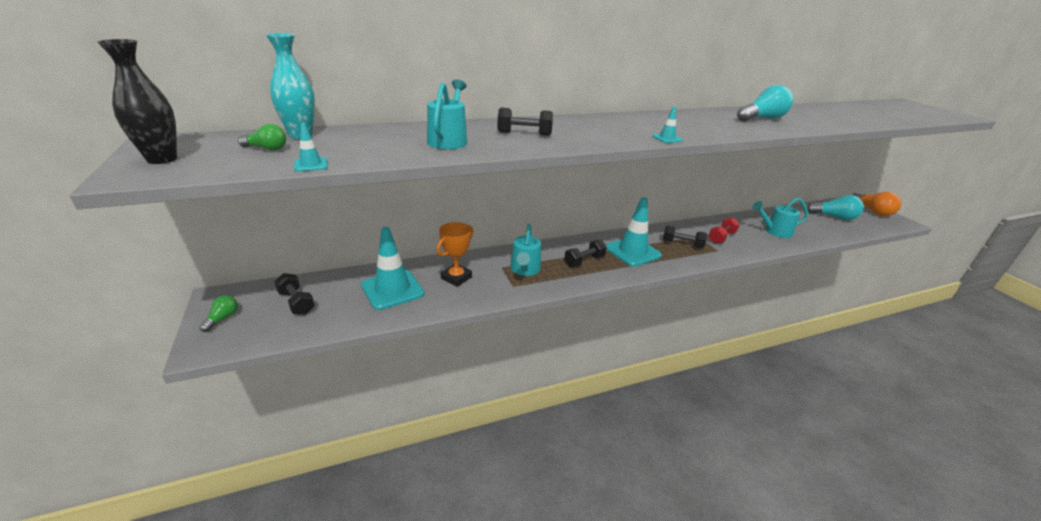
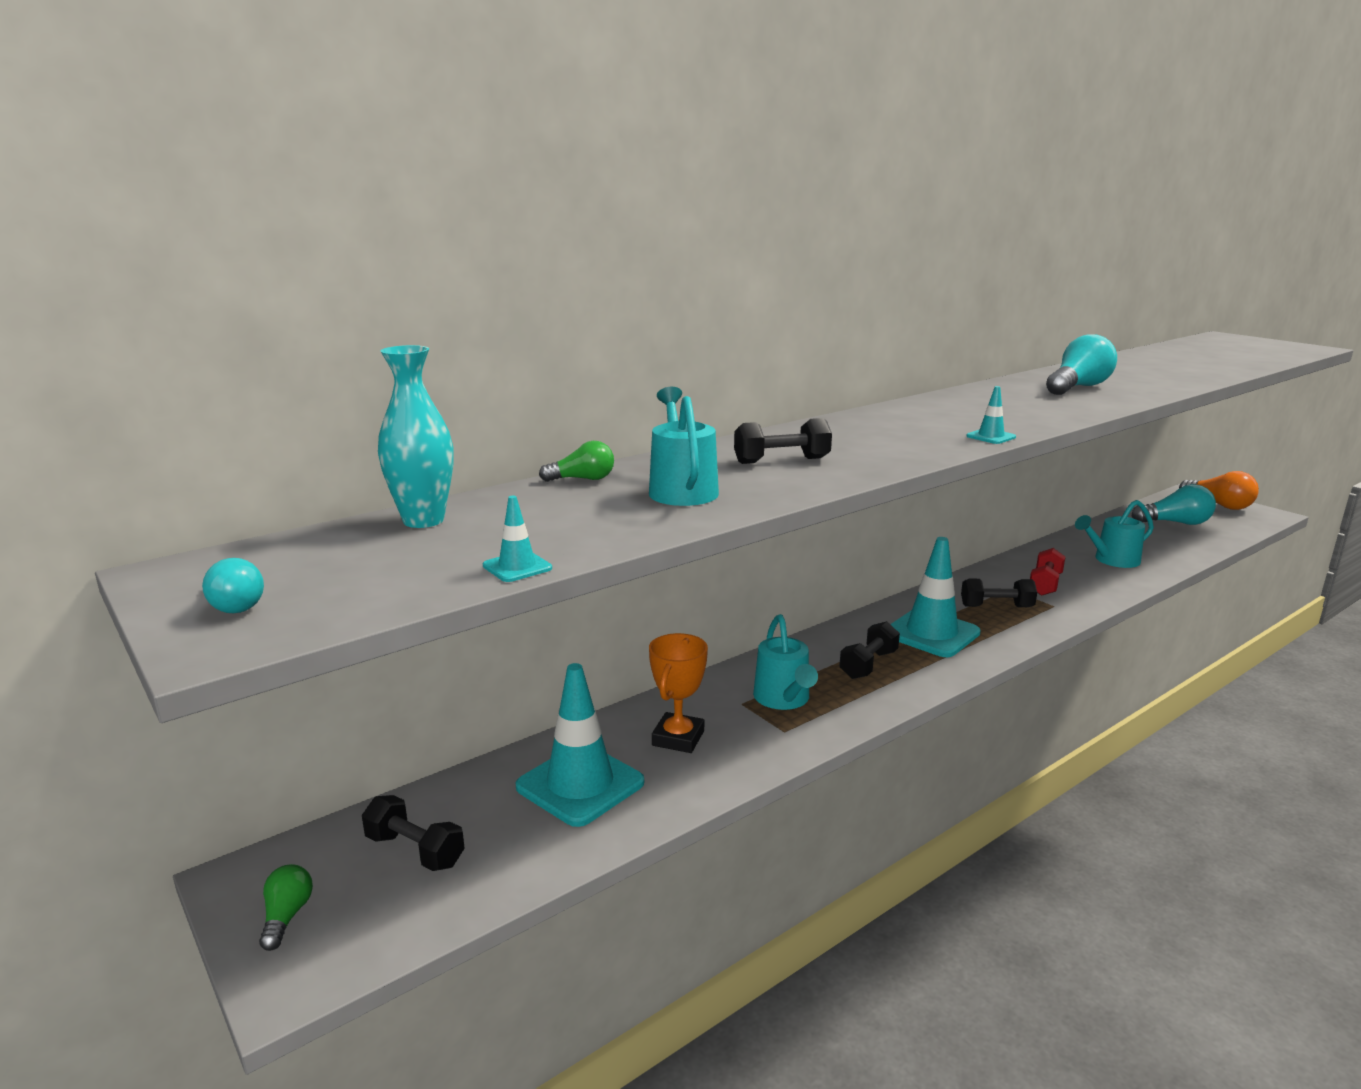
camera: 15 degrees left, 10 degrees down
black vase [97,39,177,164] -> turquoise light bulb [202,558,264,613]
green light bulb [238,124,286,151] -> green light bulb moved to [539,441,614,482]

